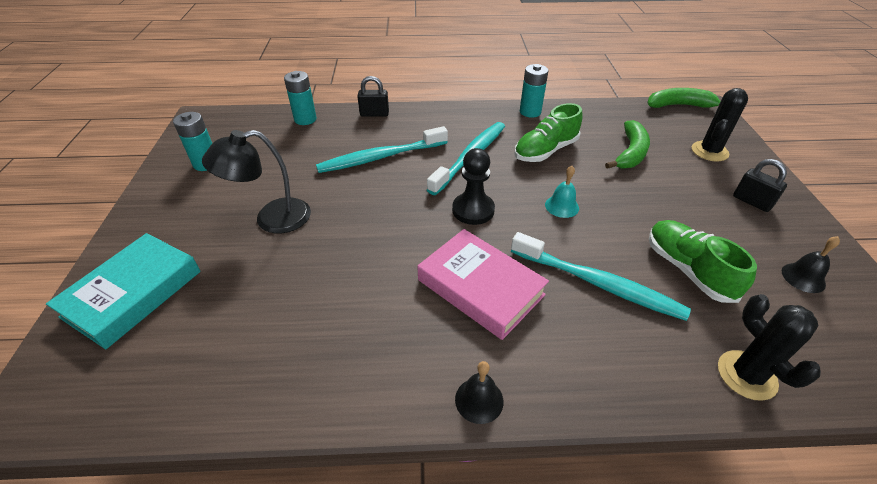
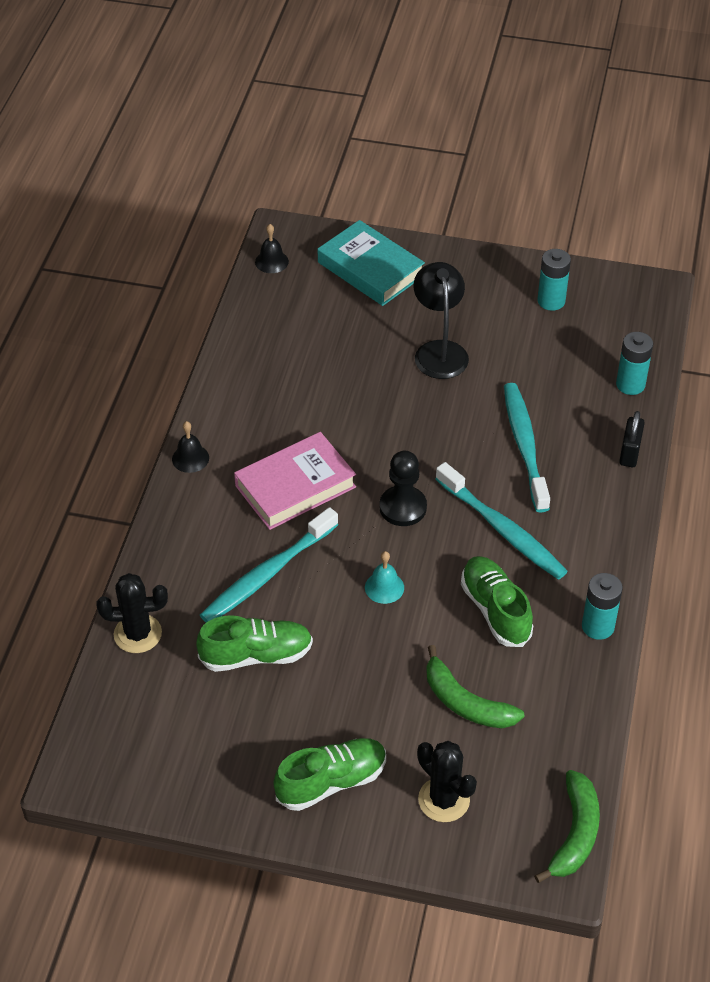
camera: 105 degrees right, 5 degrees up
black padlock [733,159,787,212] -> green shoe [273,738,386,811]
black bell [782,236,840,293] -> black bell moved to [255,224,289,273]

